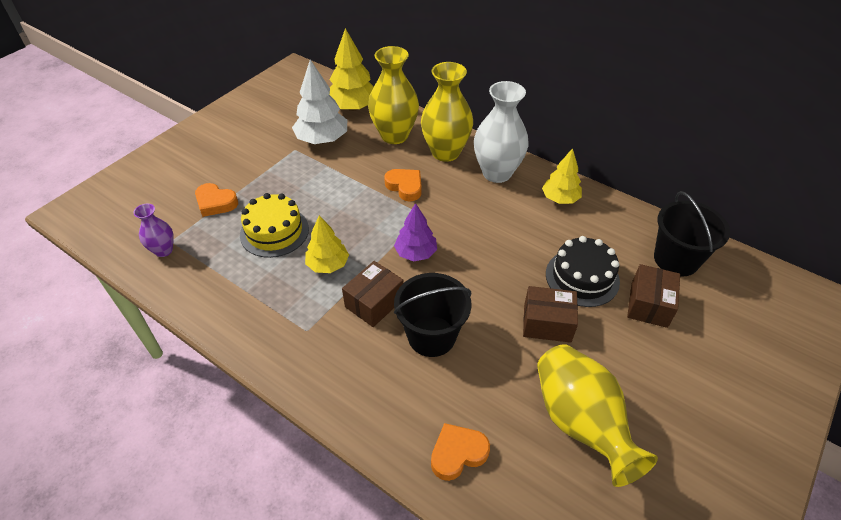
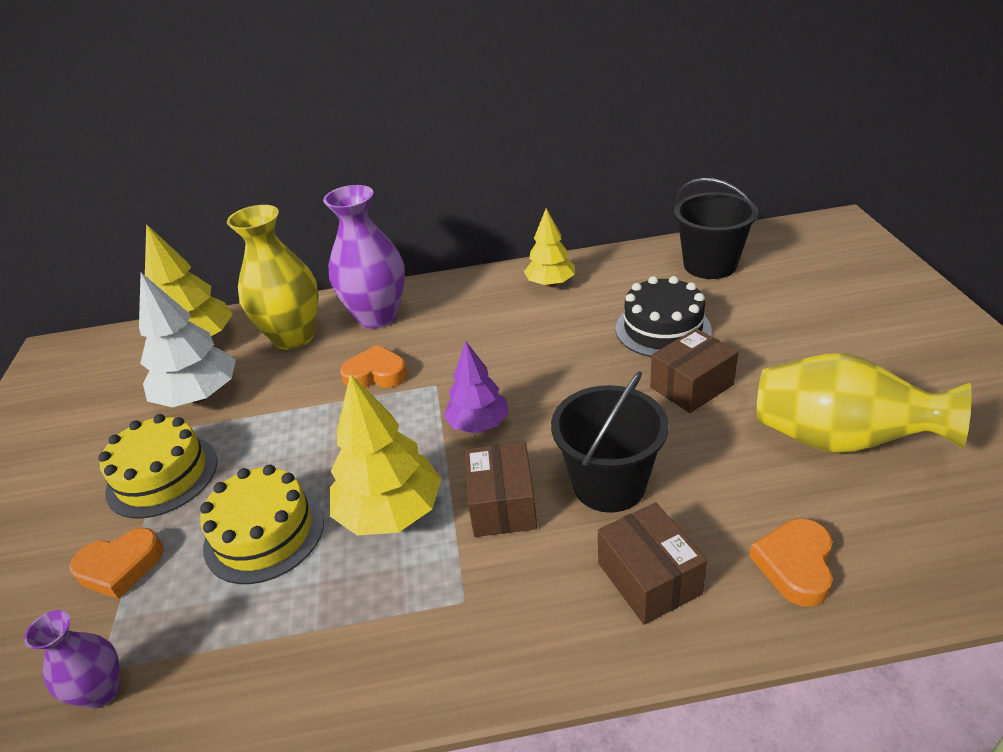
camera: 40 degrees left, 10 degrees down
yellow tree [305,215,349,273] -> yellow tree [330,374,441,536], size x1.54
yellow vase [421,62,473,162] -> purple vase [323,185,405,329]
white vase [474,81,528,183] -> none
brown box [627,264,680,328] -> brown box moved to [598,502,707,625]
none -> yellow cake [98,414,217,518]

